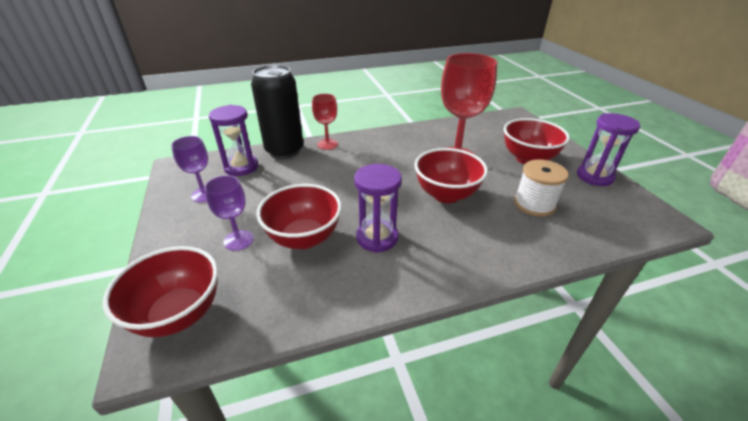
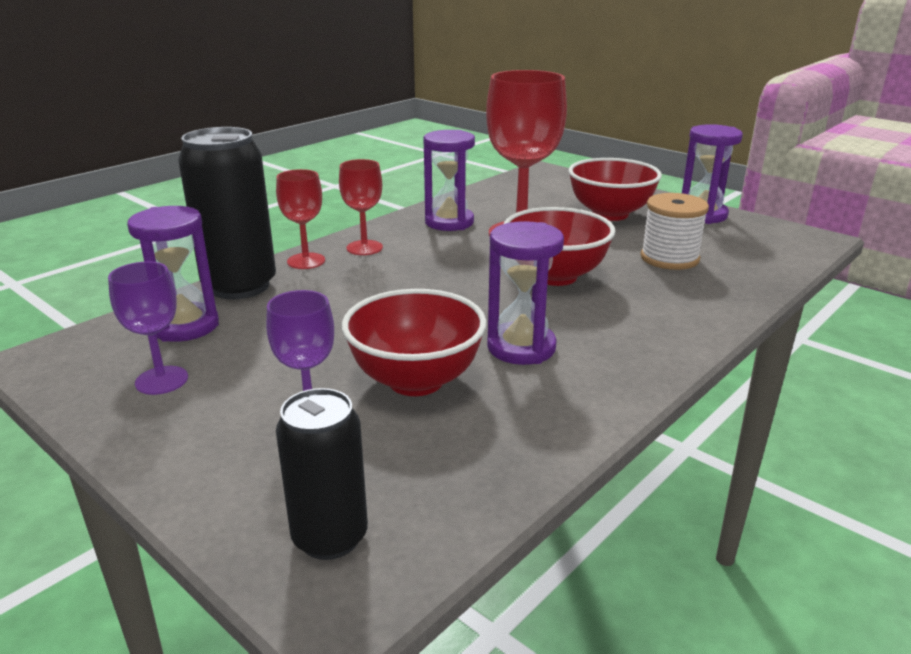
camera: 30 degrees left, 10 degrees down
red bowl [103,246,218,337] -> black can [276,388,368,560]
none -> red goblet [339,159,383,255]
none -> purple hourglass [423,130,475,231]

